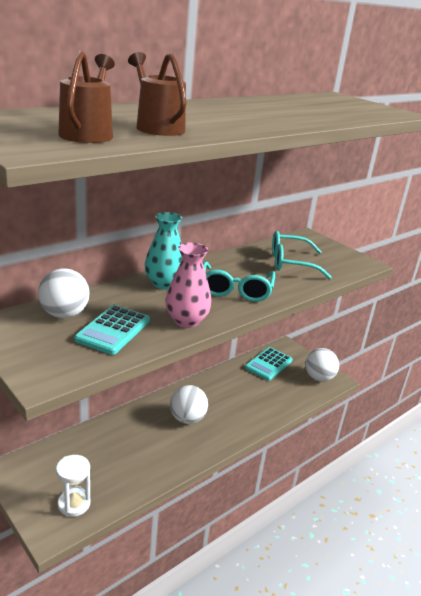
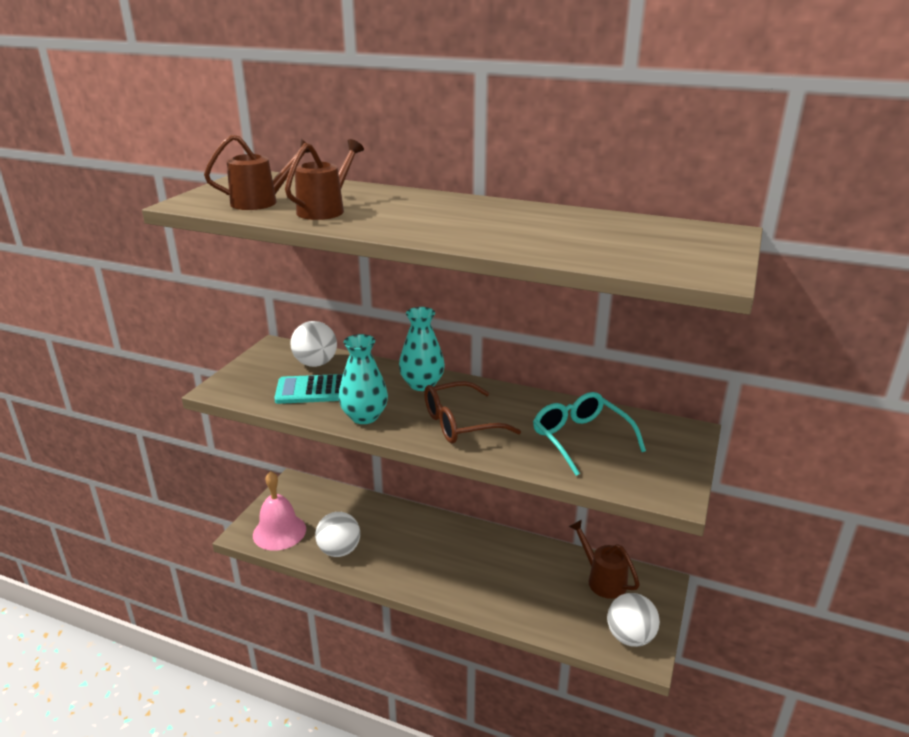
camera: 65 degrees right, 0 degrees up
white hourglass [56,455,90,517] -> pink bell [253,471,306,551]
pink vase [165,242,212,328] -> turquoise vase [339,334,388,424]
white ball [170,385,208,424] -> white ball moved to [315,512,360,557]
turquoise glasses [203,262,275,302] -> brown glasses [424,381,521,444]
turquoise calculator [245,347,293,381] -> brown watering can [569,520,640,599]

